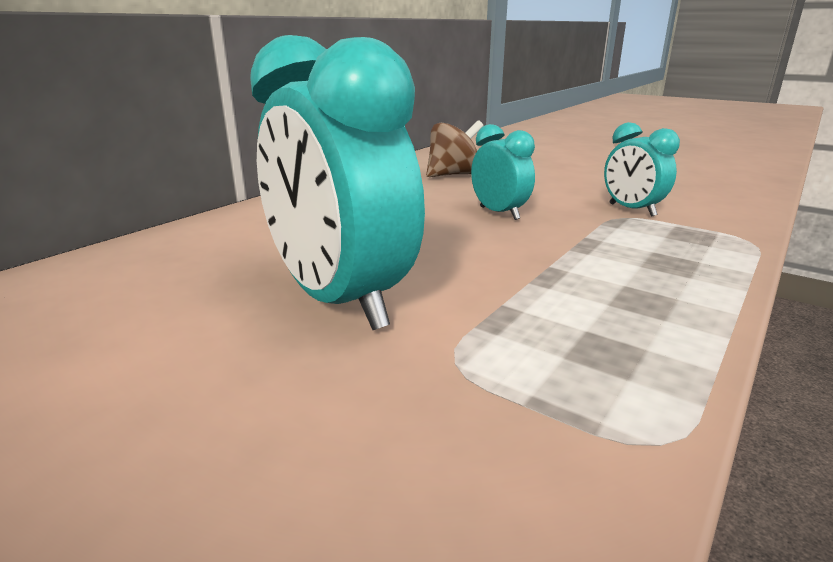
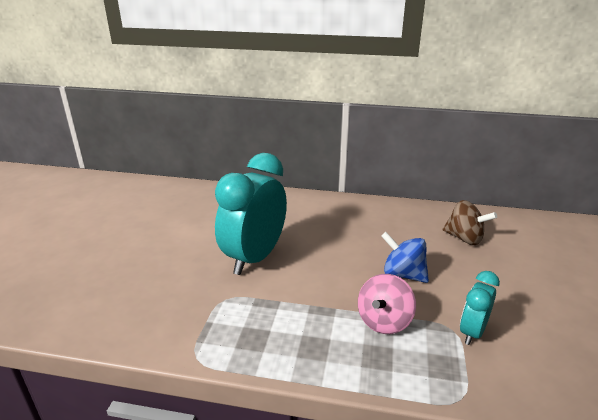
camera: 65 degrees right, 5 degrees up
turquoise clock [471,124,535,220] -> blue spinning top [381,232,429,283]
none -> pink spinning top [358,274,416,334]

